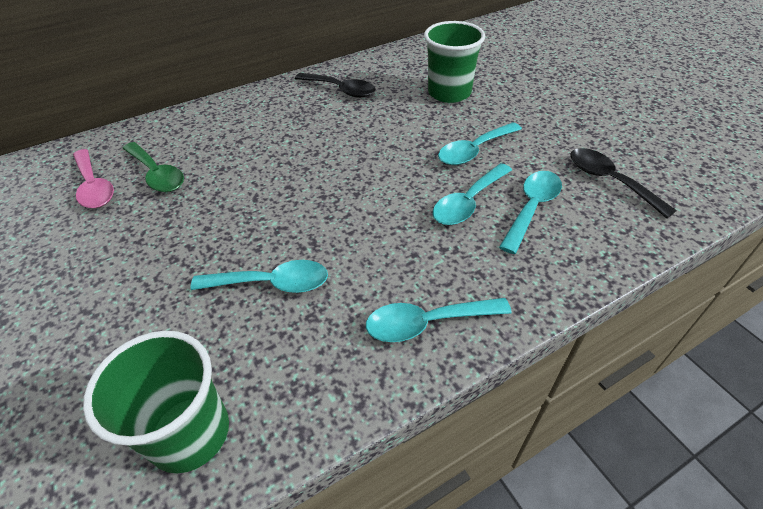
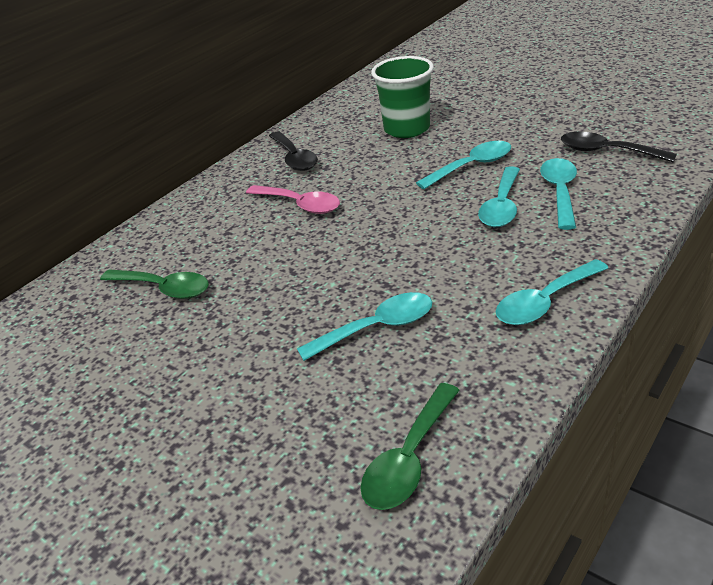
camera: 20 degrees left, 10 degrees down
pink spoon [73,149,114,208] -> pink spoon moved to [246,185,340,214]
green cup [83,330,229,473] -> green spoon [360,383,460,510]
black spoon [295,73,375,98] -> black spoon turned 60 degrees clockwise [269,132,318,171]
turquoise spoon [438,122,522,165] -> turquoise spoon turned 150 degrees counterclockwise [416,141,511,189]

